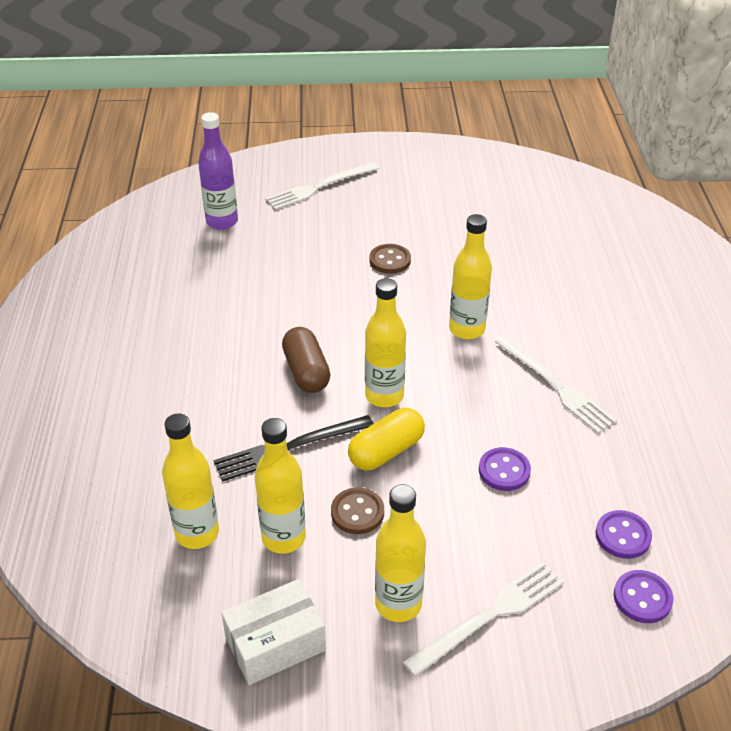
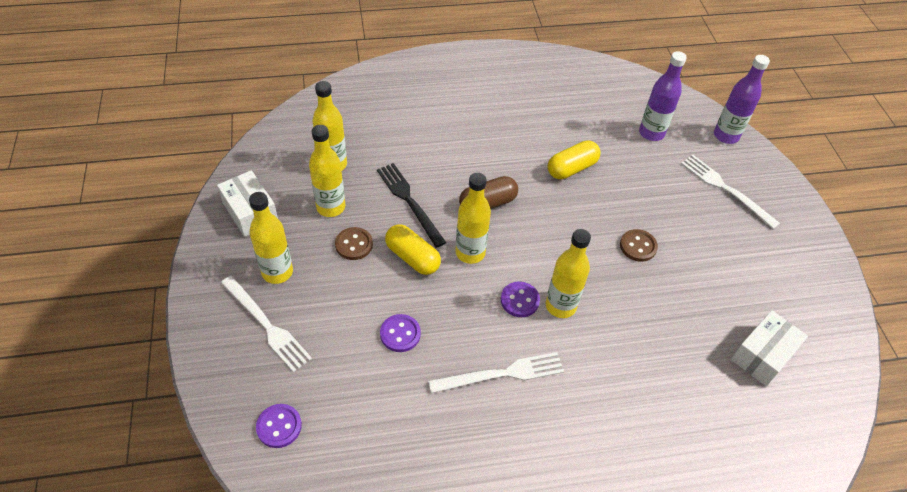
camera: 80 degrees right, 10 degrees up
white fork [495,336,617,434] -> white fork turned 150 degrees counterclockwise [428,352,564,394]
purple button [596,510,652,559] -> purple button moved to [501,282,540,317]
none -> yellow capsule [548,140,601,179]
none -> purple bottle [714,55,770,144]
none -> white box [731,310,808,386]

